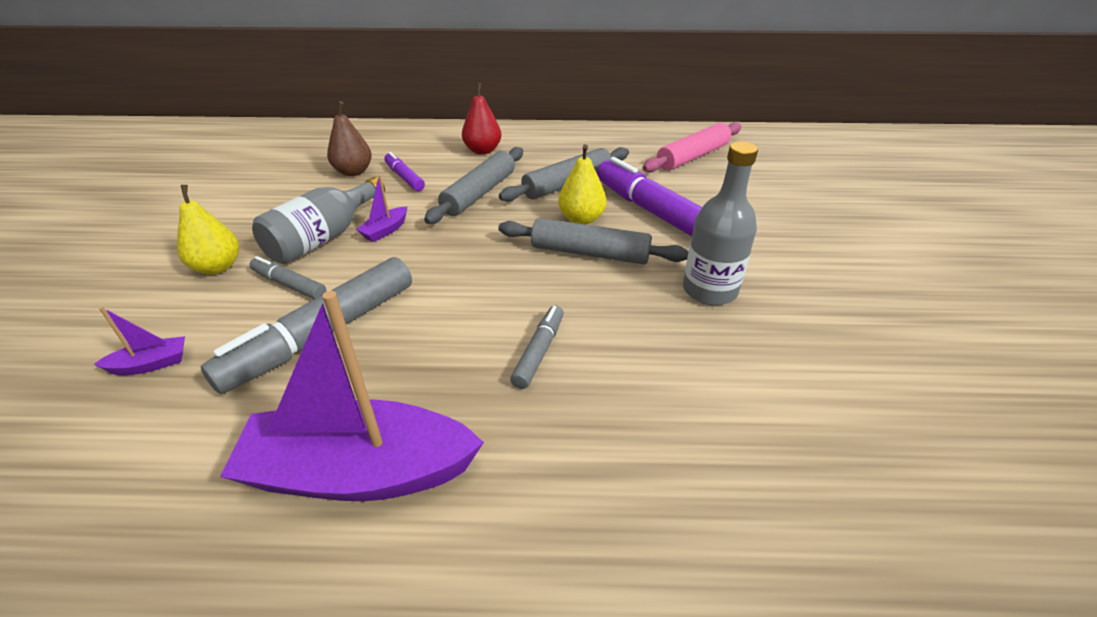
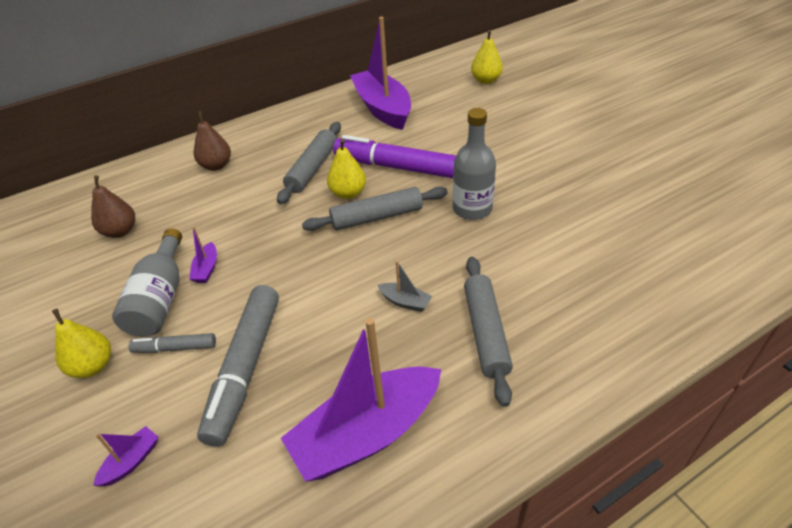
camera: 30 degrees left, 5 degrees up
purple marker [384,152,425,191] -> none
grey rolling pin [424,147,523,224] -> grey rolling pin moved to [464,257,513,407]
red pear [462,83,502,154] -> brown pear [194,111,231,171]
grey marker [510,305,564,389] -> grey boat [378,261,432,312]
pink rolling pin [642,122,741,172] -> purple boat [350,17,411,130]
none -> yellow pear [471,30,503,84]

